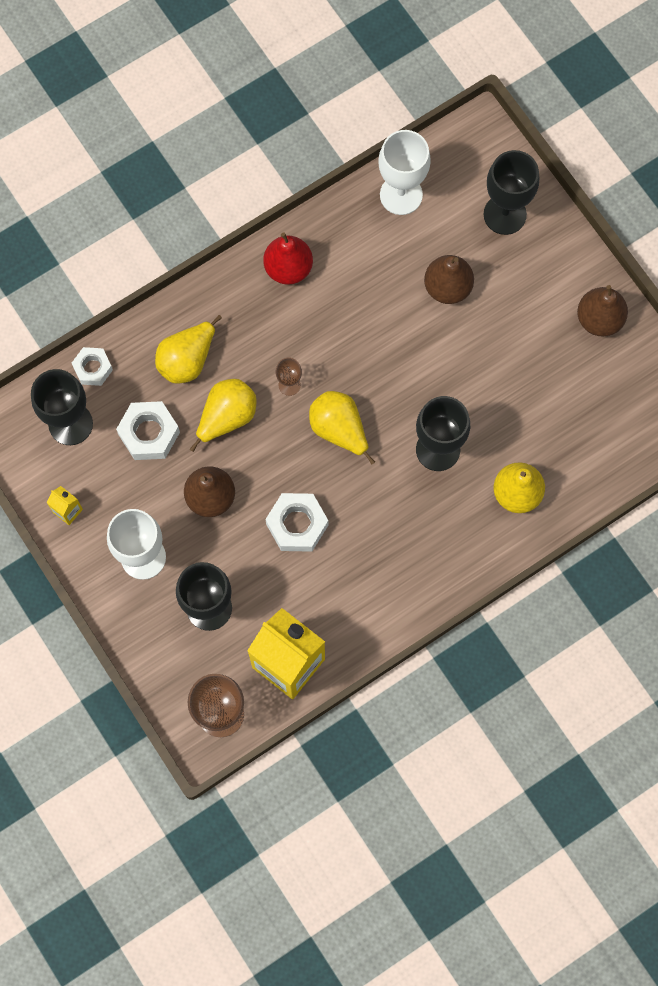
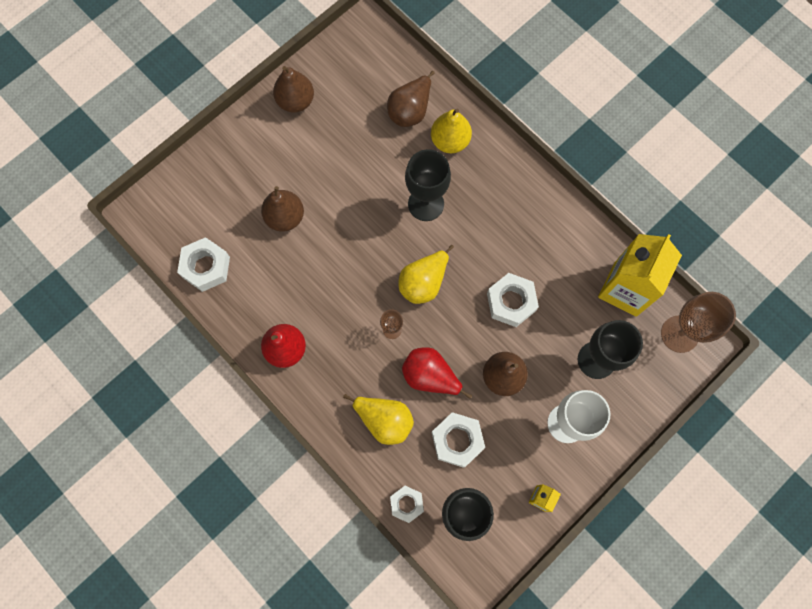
camera: 100 degrees left, 0 degrees up
yellow pear [190,379,256,452] -> red pear [402,347,472,399]
white goblet [378,130,431,215] -> white nut [177,237,230,292]
black goblet [484,150,539,235] -> none
none -> brown pear [387,71,434,127]

